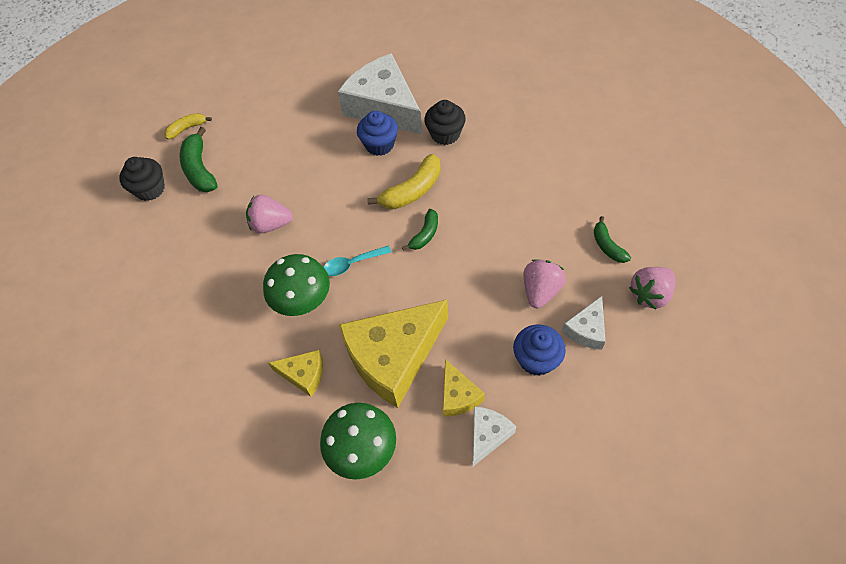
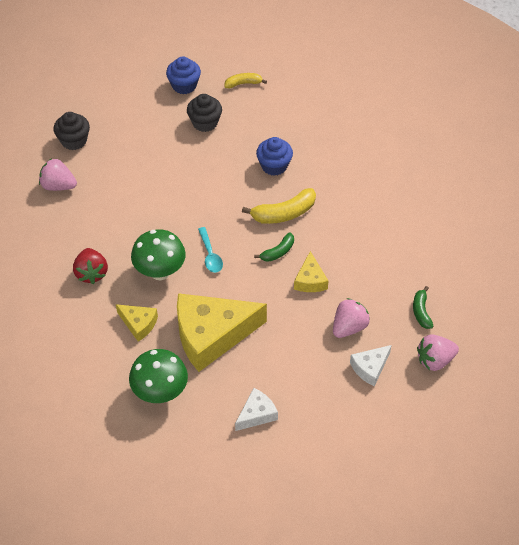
camera: 15 degrees right, 5 degrees down
yellow banana [164,113,212,139] -> yellow banana moved to [225,73,267,88]
green banana [180,127,218,192] -> none
pink strawberry [246,195,293,234] -> pink strawberry moved to [39,158,77,191]
turquoise spoon [324,245,391,276] -> turquoise spoon turned 105 degrees counterclockwise [198,227,223,273]
white cheese [338,53,422,135] -> none
black cupcake [424,100,466,145] -> black cupcake moved to [187,94,222,132]
yellow cheese [443,359,485,416] -> yellow cheese moved to [294,251,328,292]
blue cupcake [513,325,566,376] -> blue cupcake moved to [166,56,201,94]
none -> red strawberry [73,248,108,284]

